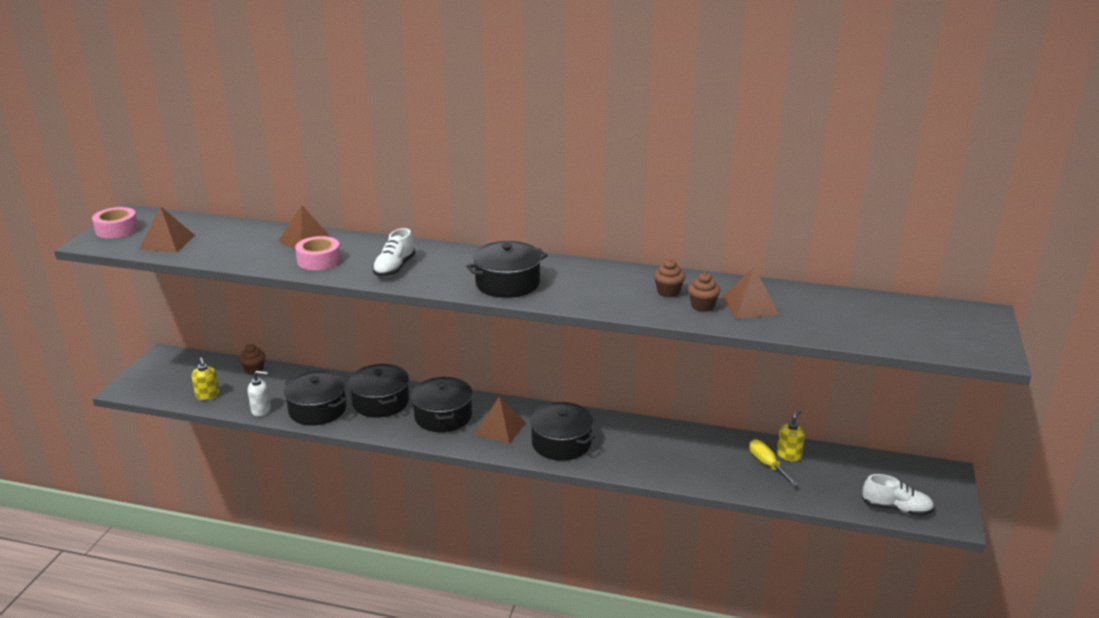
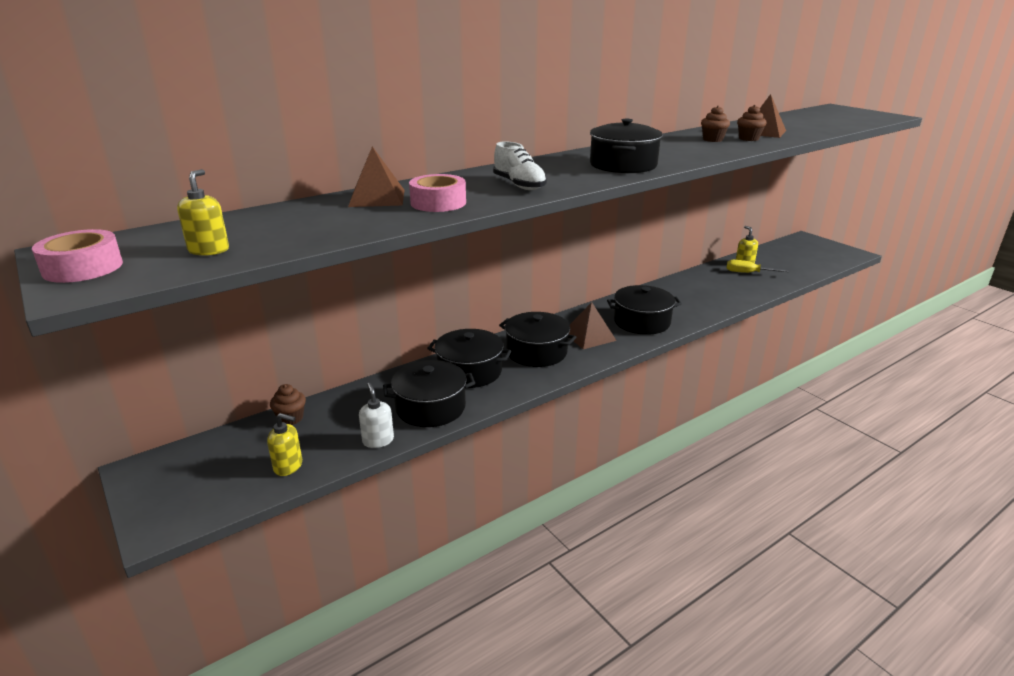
camera: 50 degrees left, 0 degrees up
brown pyramid [139,206,195,252] -> yellow soap dispenser [177,169,229,256]
white soap dispenser [247,371,271,416] -> white soap dispenser turned 60 degrees counterclockwise [359,383,394,448]
white shoe [862,474,934,516] -> none

